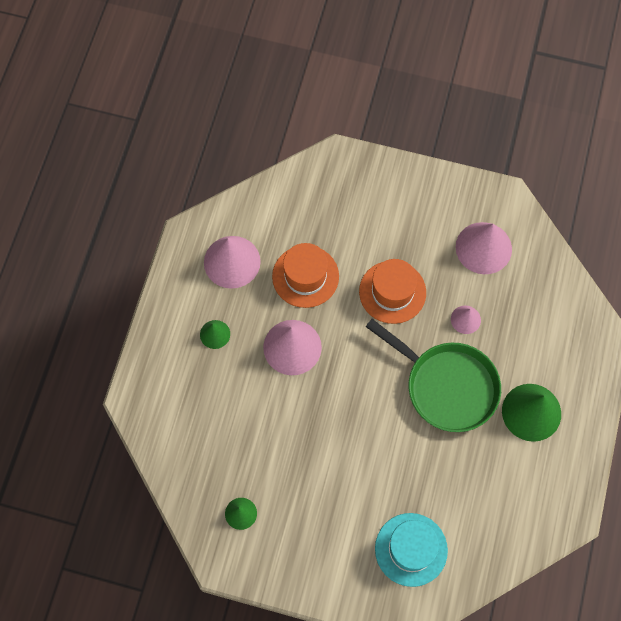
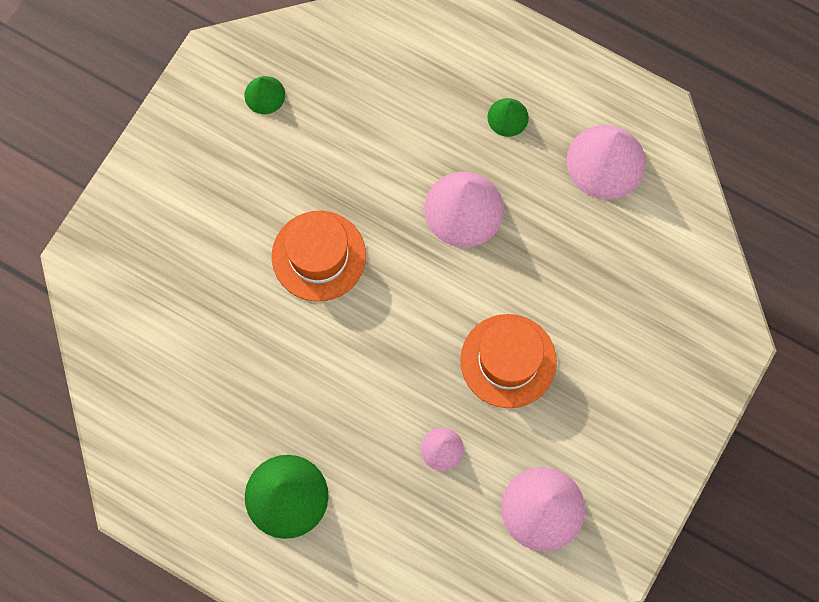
camera: 105 degrees right, 5 degrees up
orange hat [272,243,339,308] -> orange hat moved to [272,211,366,302]
green pan [366,319,501,432] -> none
turquoise hat [375,513,448,587] -> none

